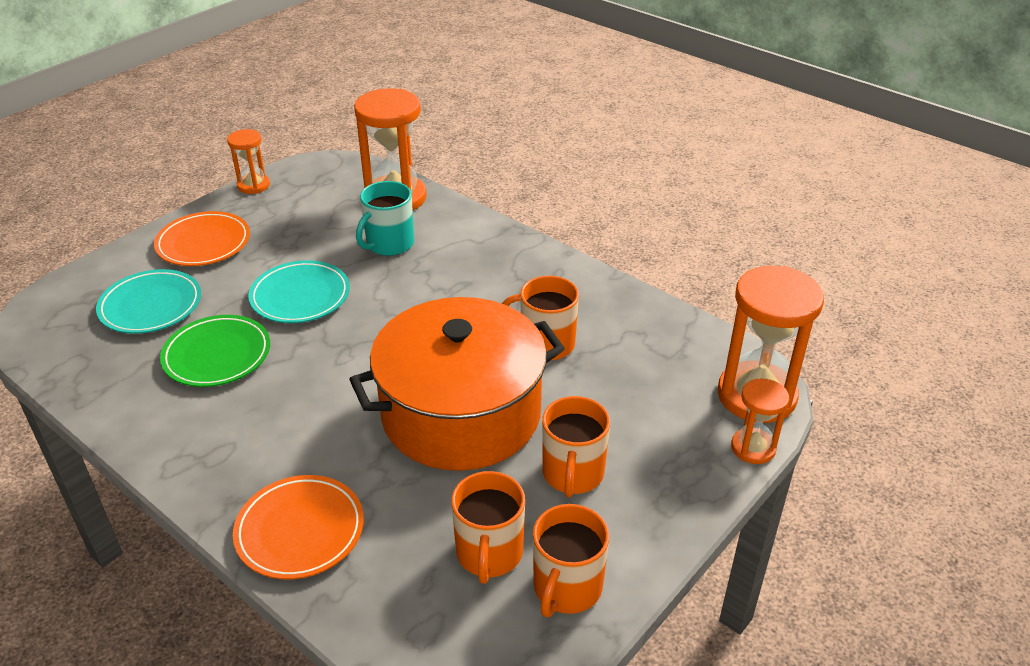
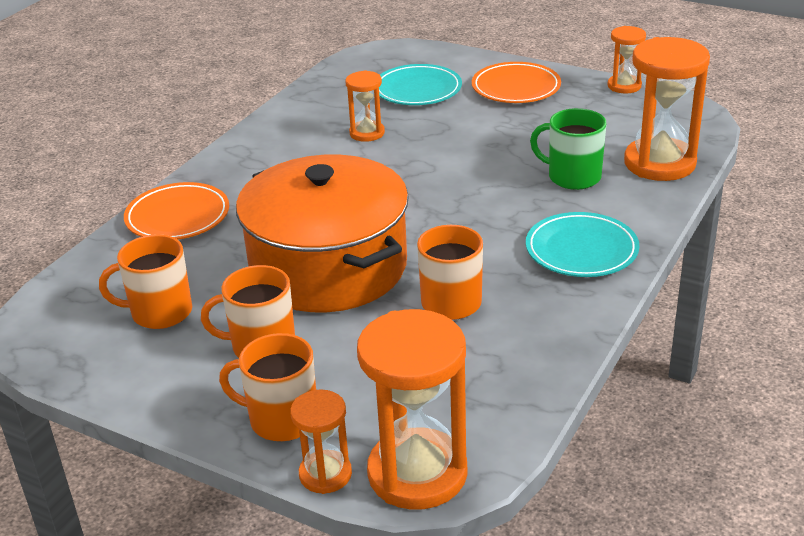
camera: 80 degrees right, 5 degrees down
green plate [160,315,270,387] -> orange hourglass [345,70,385,142]
turquoise plate [248,260,350,323] -> turquoise plate moved to [526,212,639,277]
turquoise mug [356,181,414,256] -> green mug [530,108,606,190]
orange mug [533,504,609,617] -> orange mug moved to [219,333,316,441]

